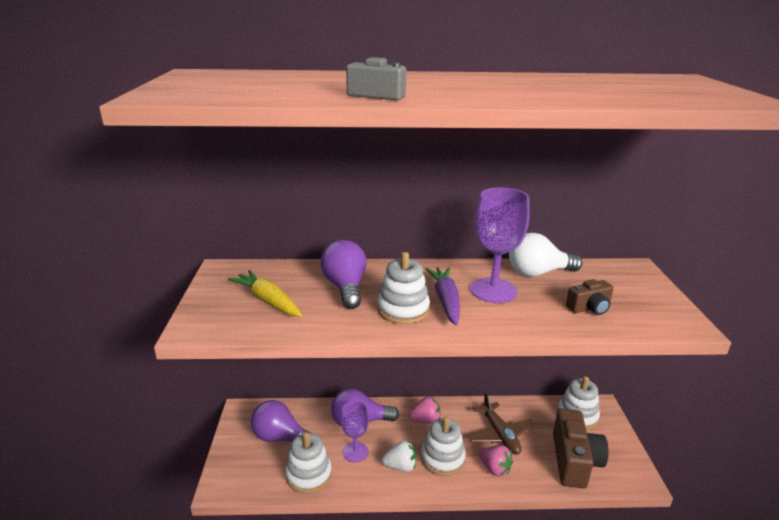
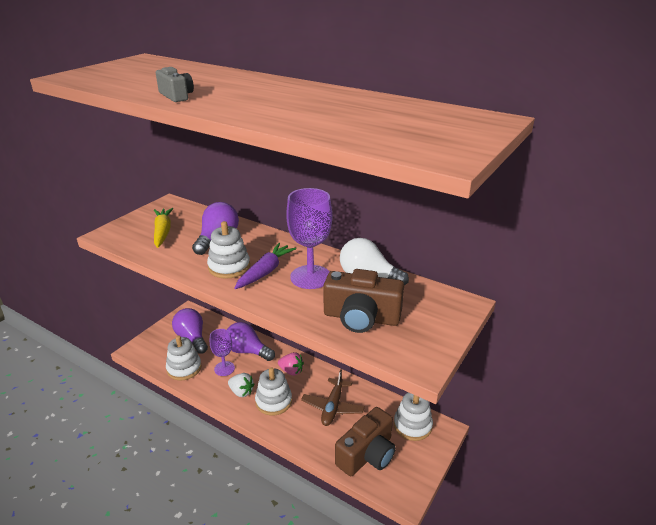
camera: 35 degrees right, 5 degrees up
pink strawberry [479,445,513,476] -> none
brown camera [566,279,614,315] -> brown camera [324,269,404,333], size x1.86

